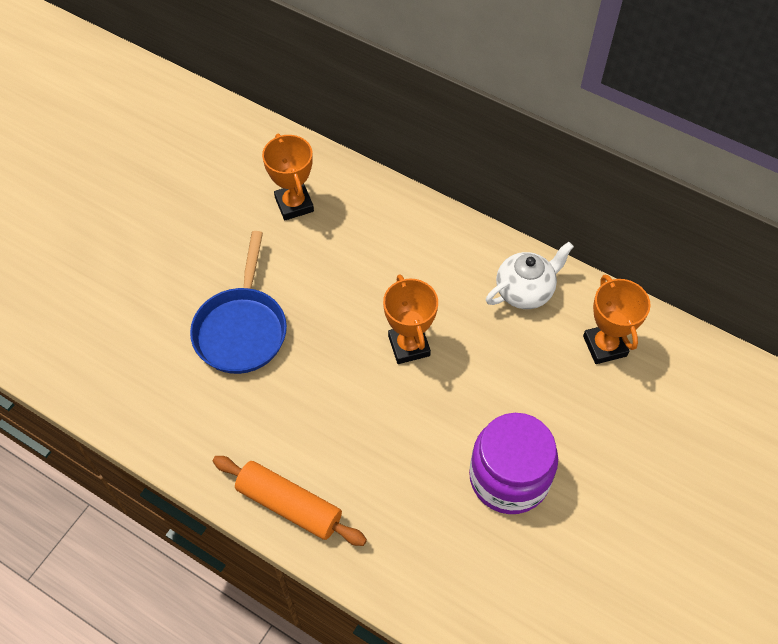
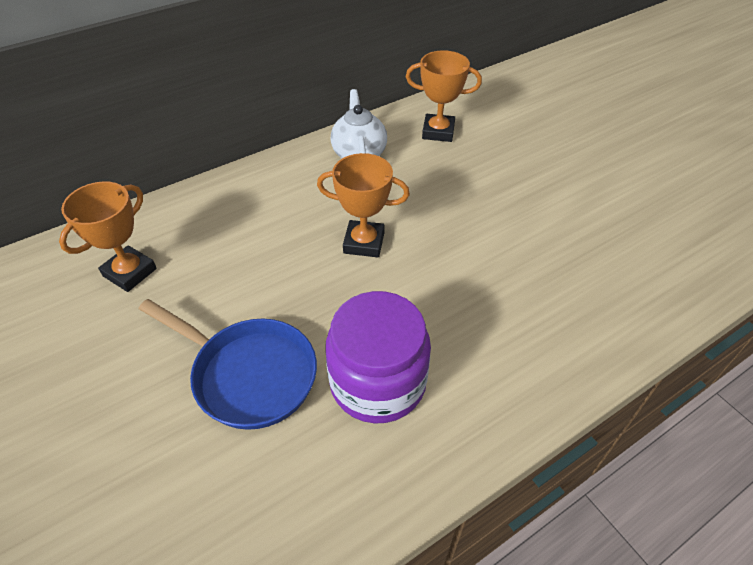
camera: 65 degrees left, 10 degrees down
orange rolling pin [213,456,367,546] -> none
orange trophy [262,134,314,220] -> orange trophy turned 60 degrees counterclockwise [59,181,157,292]
purple jar [469,413,558,514] -> purple jar moved to [326,291,431,423]

